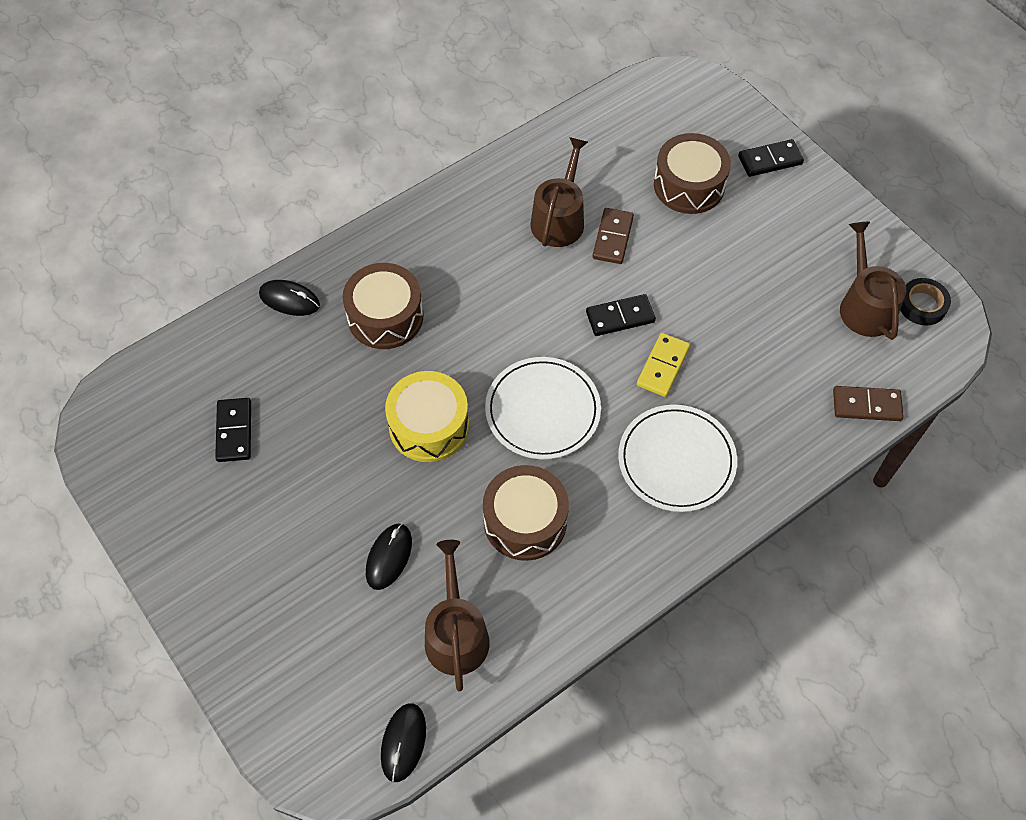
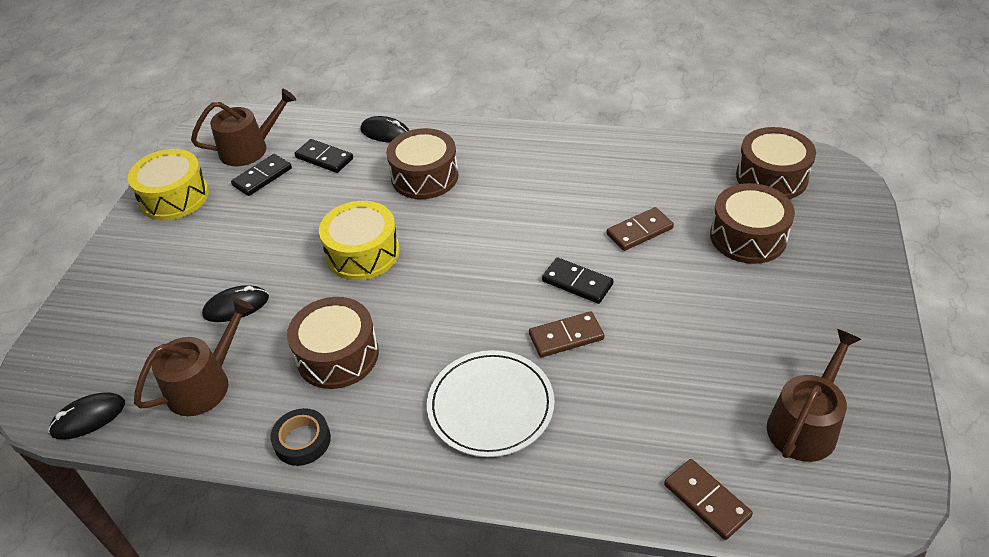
camera: 50 degrees right, 15 degrees down
black mouse [259,280,320,316] -> black mouse turned 45 degrees counterclockwise [360,116,409,143]
white plate [485,357,601,459] -> none
brown watering can [531,137,588,247] -> brown watering can moved to [191,89,296,166]
yellow domino [637,333,690,397] -> brown domino [529,311,604,358]
black domino [738,139,804,177] -> black domino moved to [294,139,353,173]
black tape [900,278,951,326] -> black tape moved to [270,408,331,466]
none -> yellow drum [128,149,209,220]
none -> brown drum [736,127,816,199]

